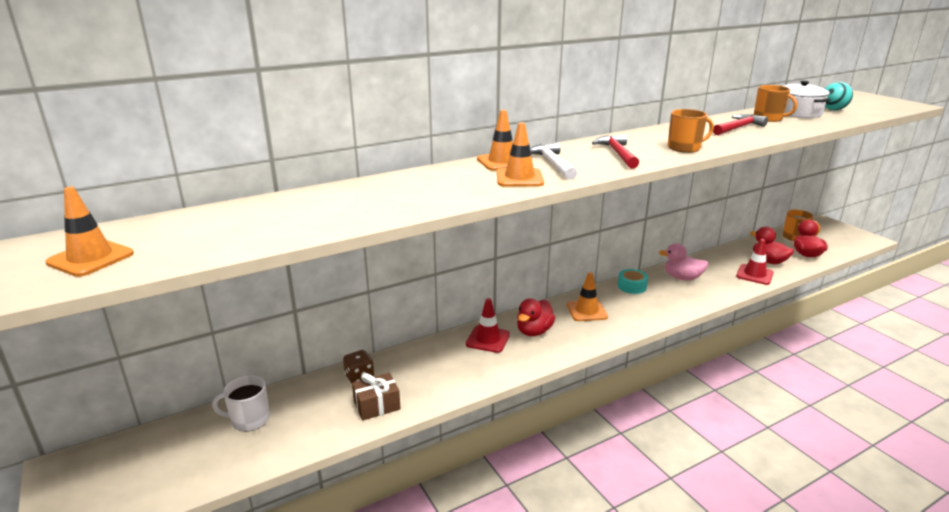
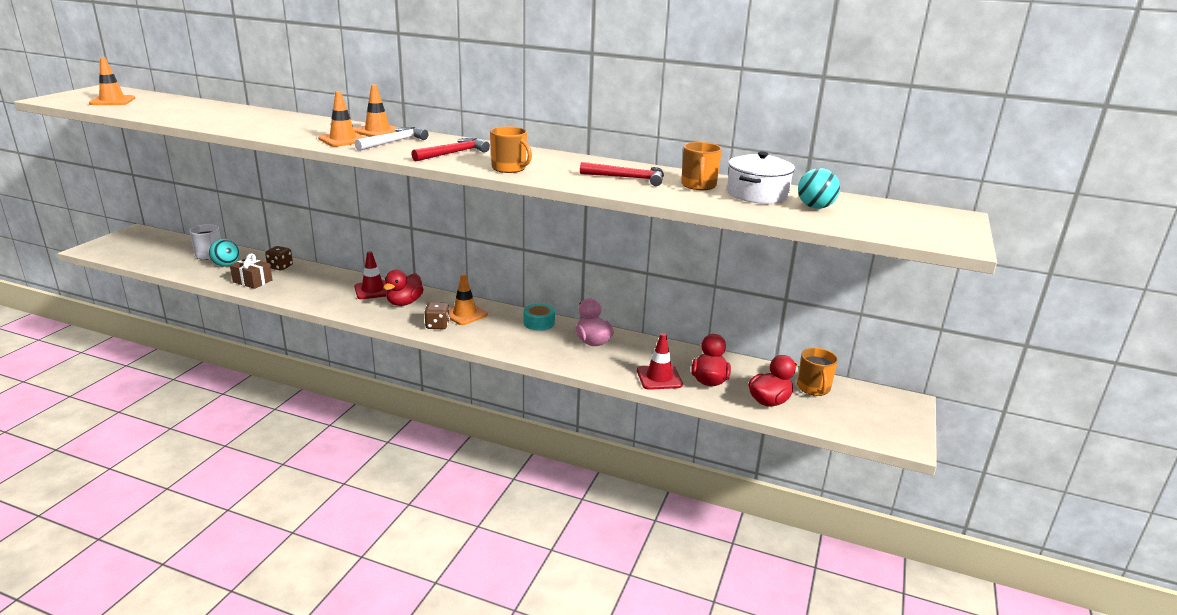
camera: 50 degrees right, 0 degrees up
red duck [517,298,555,336] -> red duck turned 60 degrees counterclockwise [383,270,424,306]
none -> turquoise ball [209,239,240,267]
none -> brown dice [424,302,450,329]

